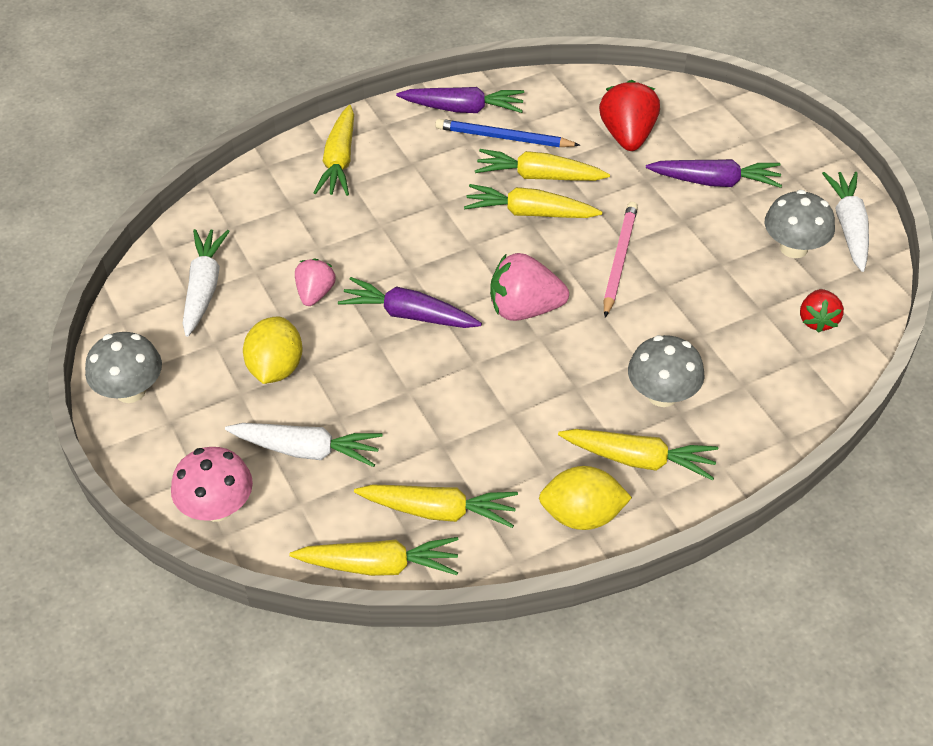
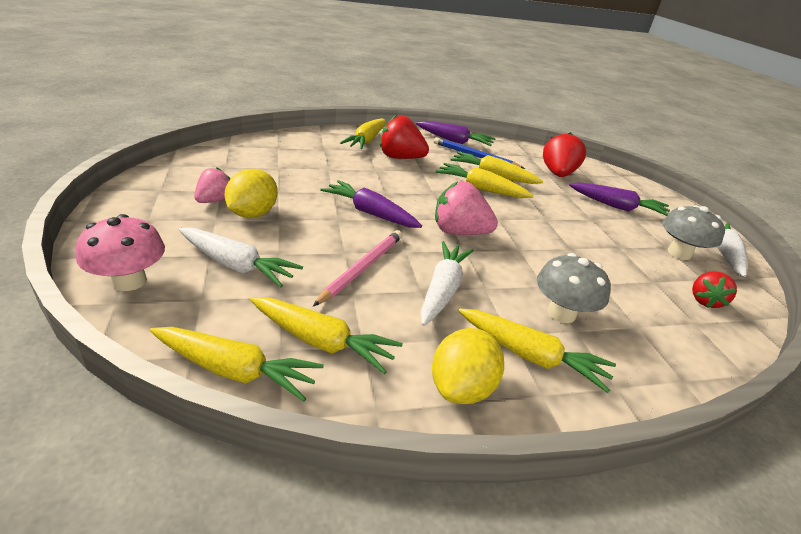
camera: 10 degrees right, 15 degrees down
grey mushroom [85,332,162,403] -> none
white carrot [182,229,230,337] -> white carrot moved to [421,241,474,326]
pink strawberry [295,258,336,306] -> pink strawberry moved to [194,168,230,203]
yellow lemon [539,466,632,530] -> yellow lemon turned 75 degrees counterclockwise [432,328,504,404]
pink pencil [603,202,638,317] -> pink pencil moved to [313,230,402,306]
none -> red strawberry [380,115,429,159]

